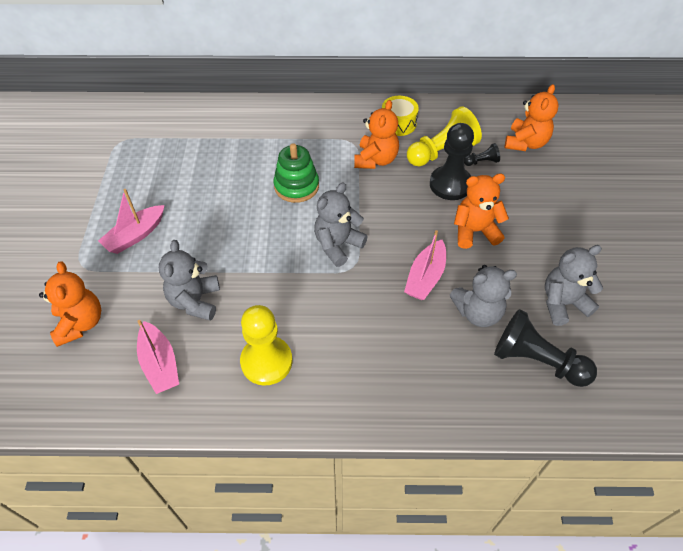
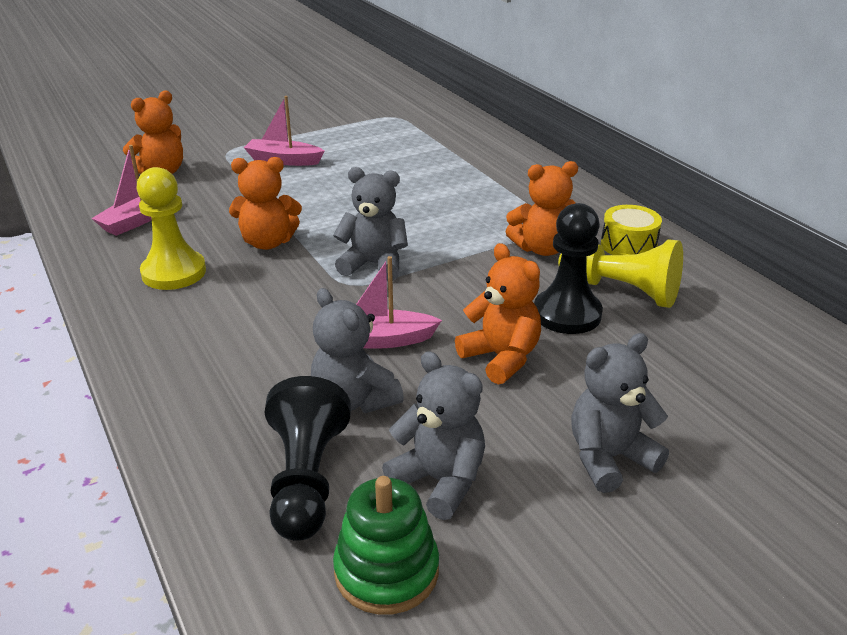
camera: 60 degrees right, 20 degrees down
grey teddy bear [159,240,220,321] -> grey teddy bear moved to [571,333,669,493]
green stacking toy [273,143,319,203] -> green stacking toy moved to [333,476,439,615]
black pawn [464,143,500,166] -> none
orange teddy bear [505,84,559,151] -> orange teddy bear moved to [229,157,302,250]

